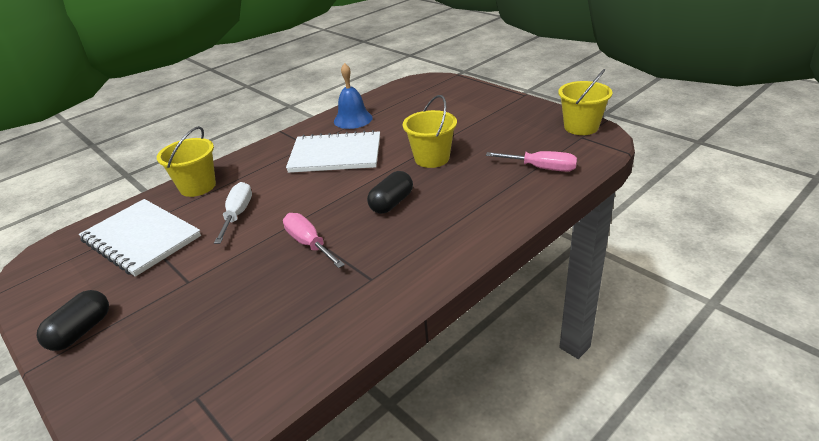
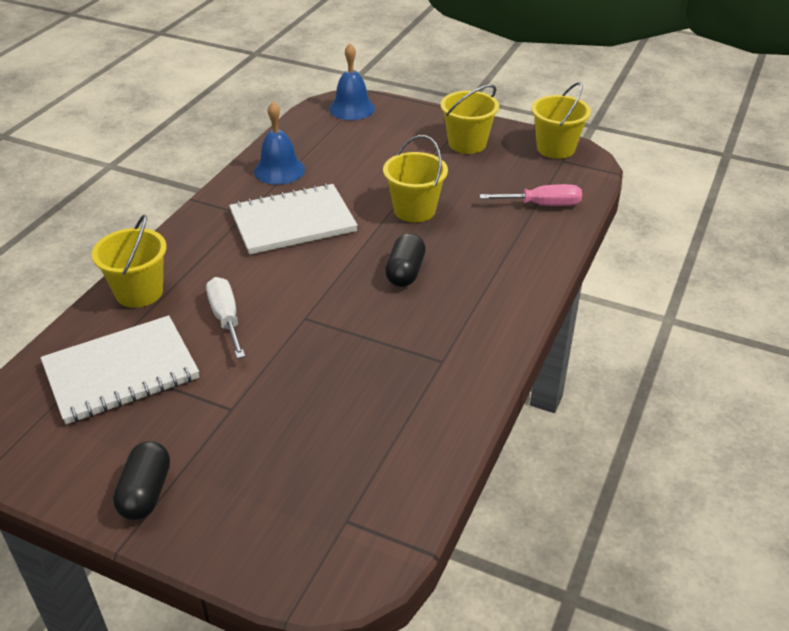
camera: 25 degrees left, 5 degrees up
white notebook [79,199,201,277] -> white notebook turned 45 degrees counterclockwise [40,315,199,425]
pink screwdriver [283,213,345,268] -> none
none -> blue bell [329,44,375,120]
none -> yellow bucket [441,85,499,154]

